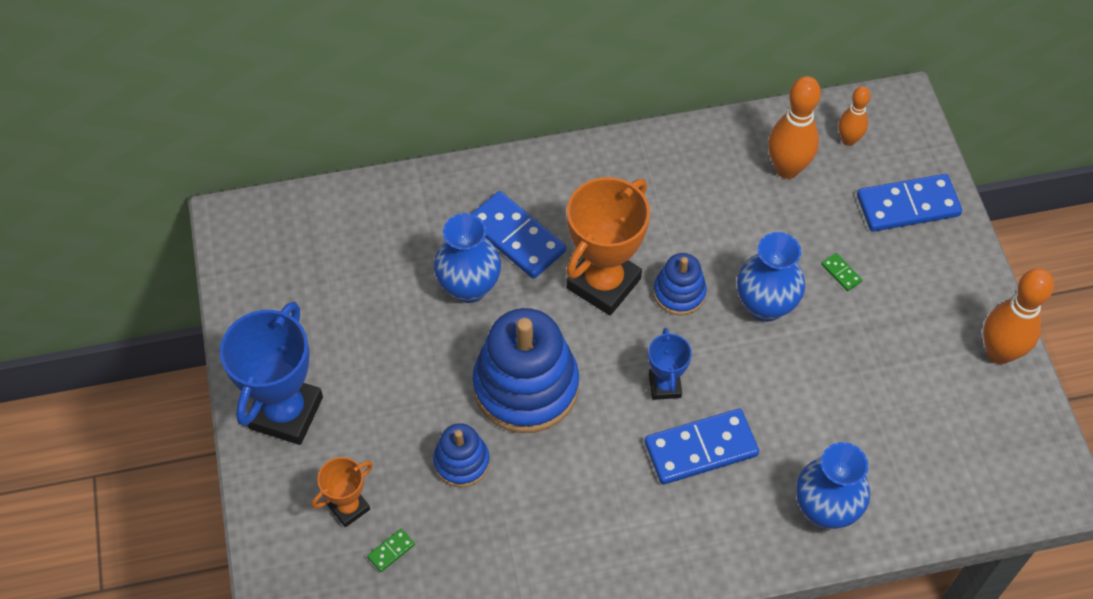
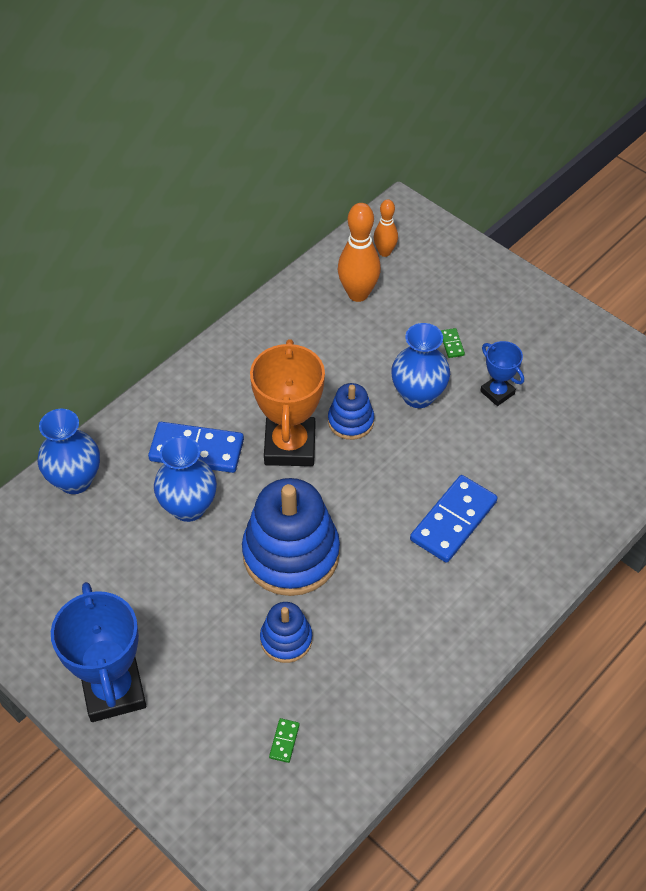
camera: 35 degrees left, 5 degrees down
orange trophy [312,457,373,527] -> none
blue trophy [648,328,692,400] -> blue trophy moved to [480,341,524,406]
blue vase [796,442,870,529] -> blue vase moved to [38,409,100,494]
green domino [821,253,862,291] -> green domino turned 60 degrees clockwise [441,328,465,358]
blue domino [857,174,962,232] -> none
orange bowling pin [983,268,1054,364] -> none

